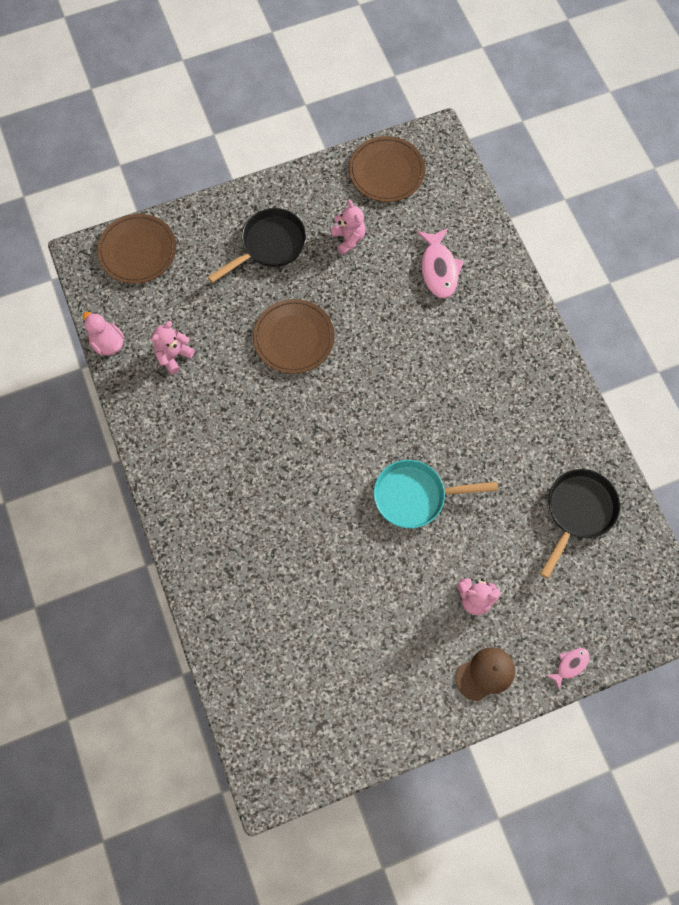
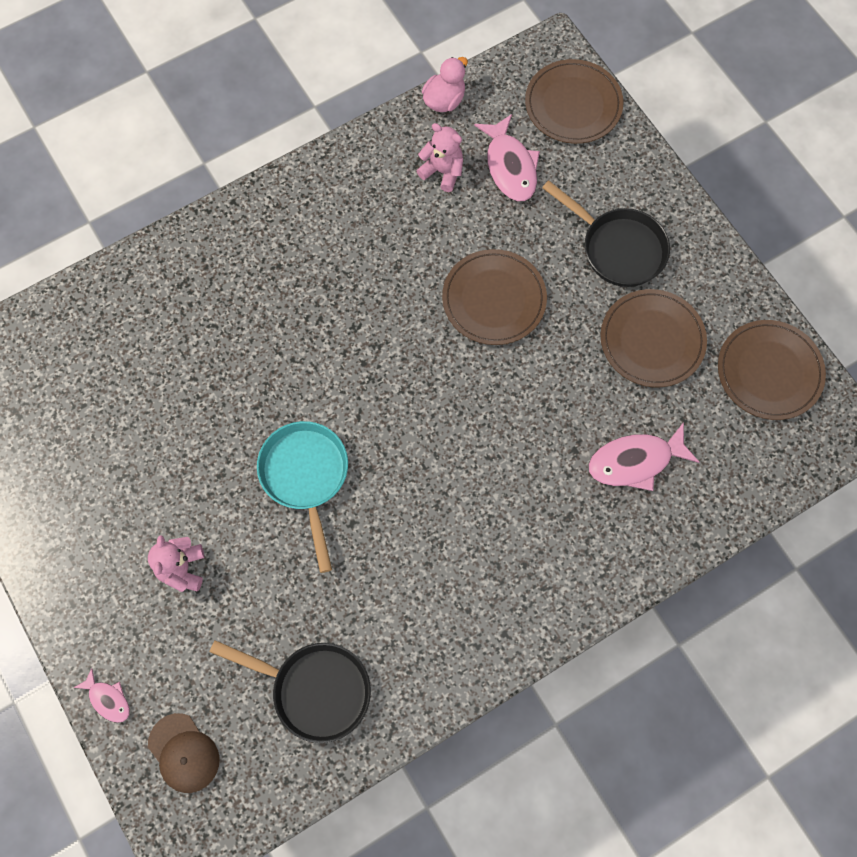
camera: 80 degrees right, 0 degrees up
pink teddy bear [331,200,366,255] -> brown plate [600,289,707,387]
brown cap [455,647,515,701] -> brown cap moved to [148,713,220,793]
none -> pink fish [474,114,540,201]

